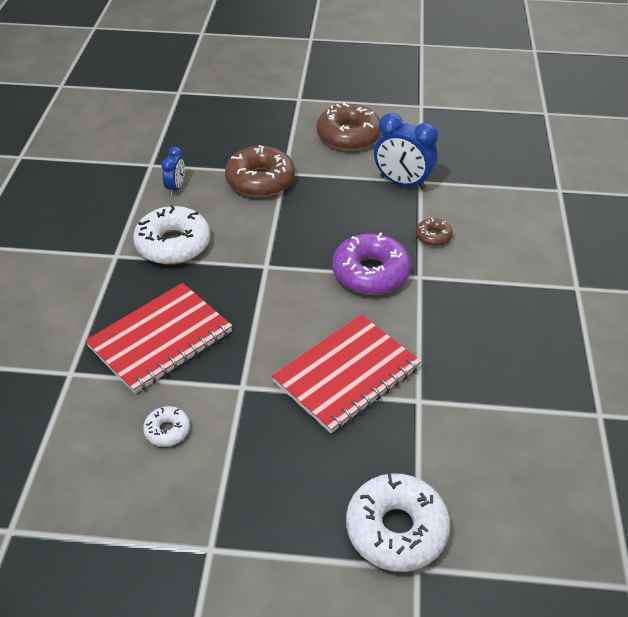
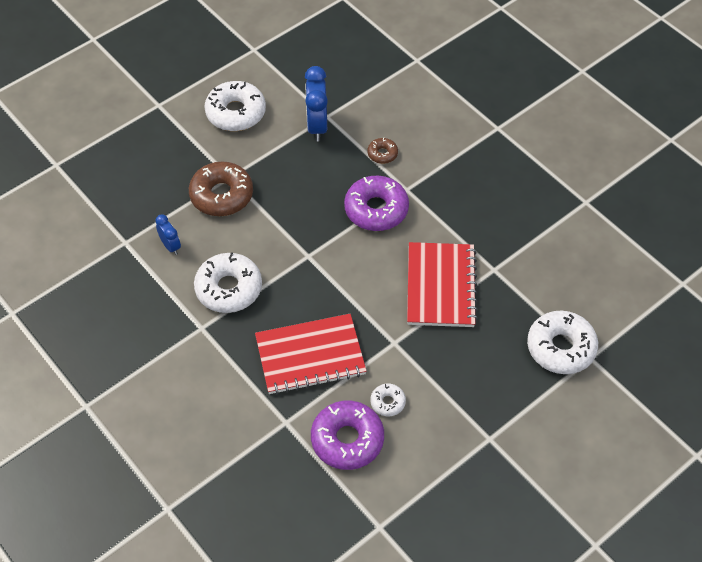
camera: 45 degrees left, 10 degrees up
red notebook [85,283,232,394] -> red notebook turned 75 degrees clockwise [255,314,367,394]
brown donut [317,102,381,151] -> white donut [204,81,266,131]
blue clock [374,113,438,190] -> blue clock turned 105 degrees clockwise [305,66,328,141]
none -> purple donut [311,401,384,470]

